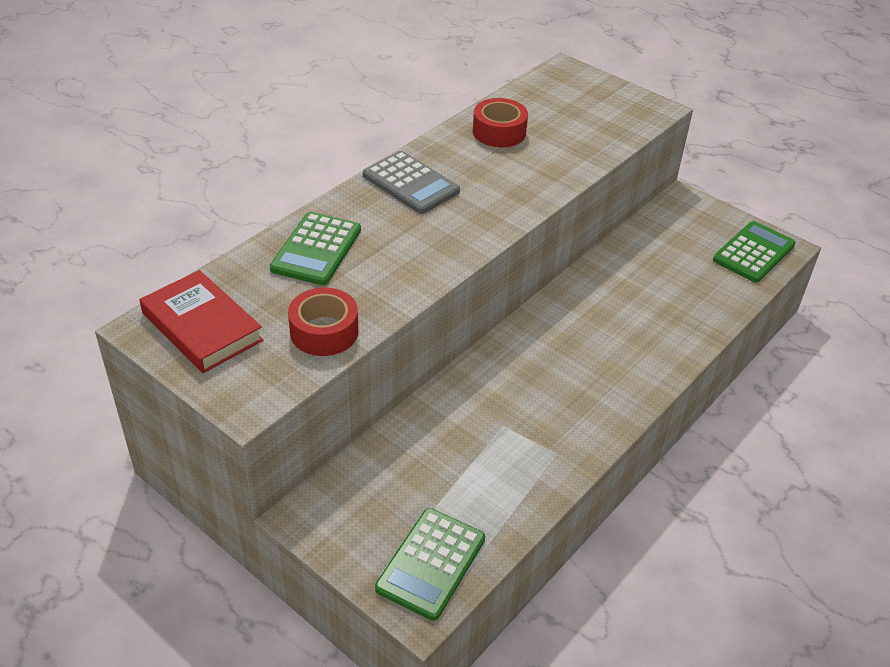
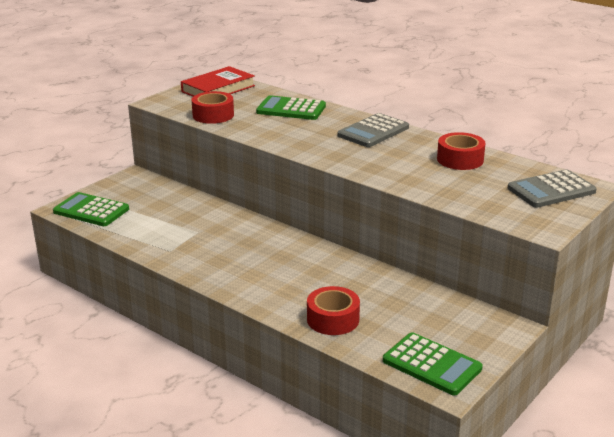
camera: 90 degrees right, 15 degrees down
none -> red tape [307,286,360,335]
none -> grey calculator [508,169,597,208]

